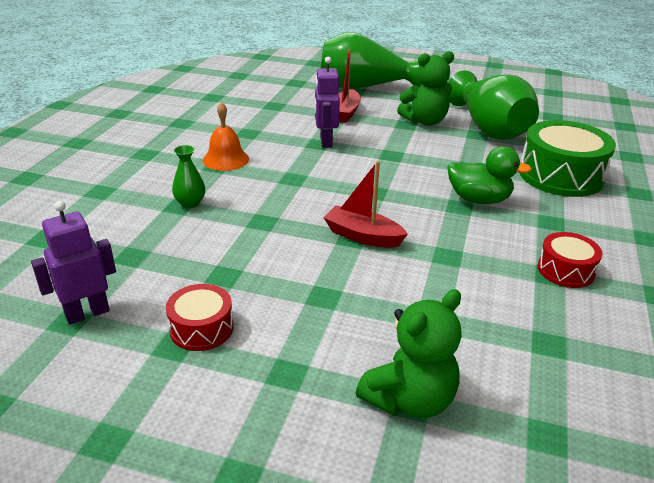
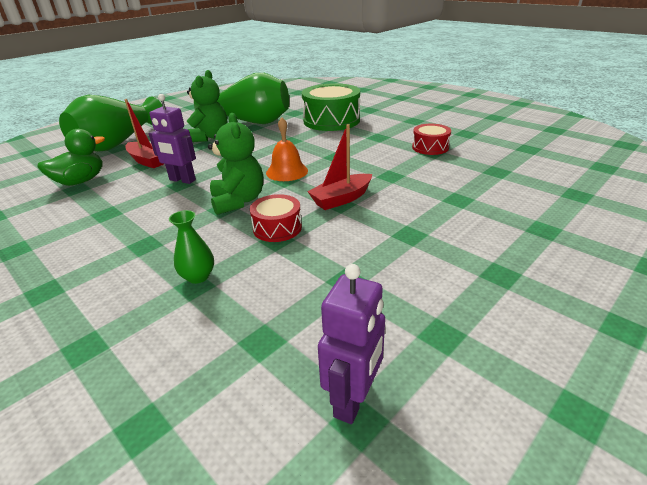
camera: 60 degrees left, 0 degrees up
purple robot [31,201,116,325] -> purple robot turned 150 degrees counterclockwise [318,264,385,424]
red drum [166,284,234,351] -> red drum moved to [250,194,302,242]
orange bell [203,102,249,171] -> orange bell moved to [266,117,308,181]
green teddy bear [356,289,461,418] -> green teddy bear moved to [208,113,263,215]
green duck [447,146,532,204] -> green duck moved to [37,129,105,186]

